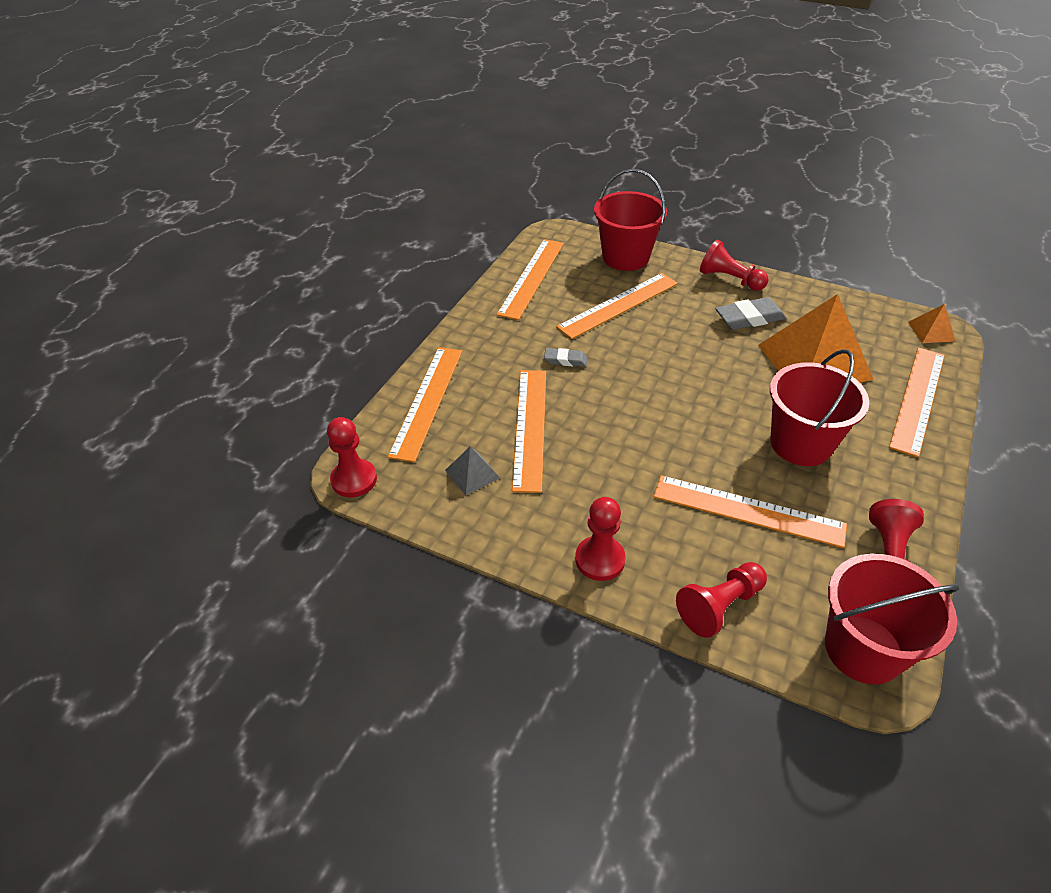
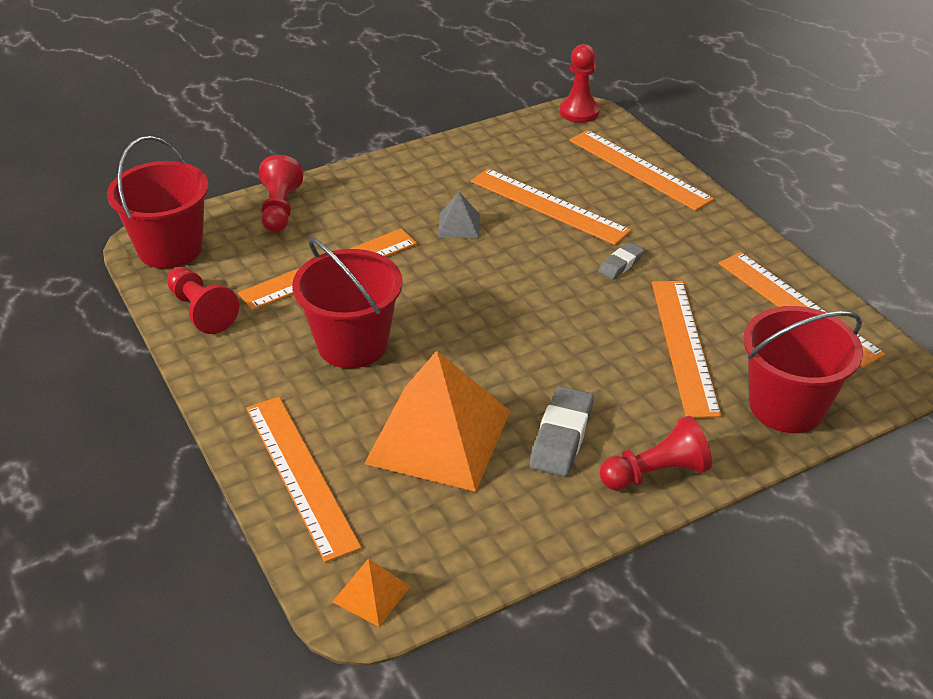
camera: 125 degrees right, 5 degrees down
grey pyramid [445,447,500,495] -> grey pyramid moved to [438,192,480,238]
red pawn [575,497,626,581] -> none

